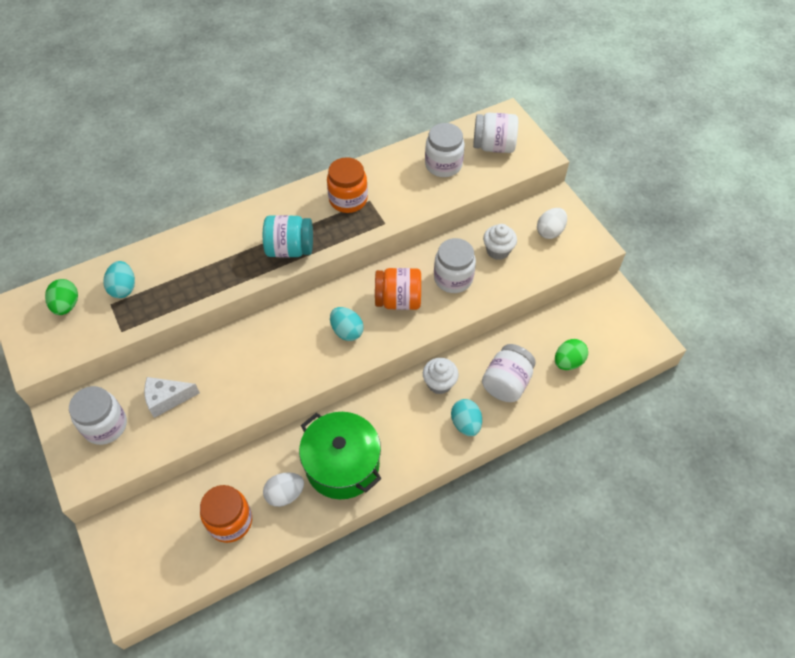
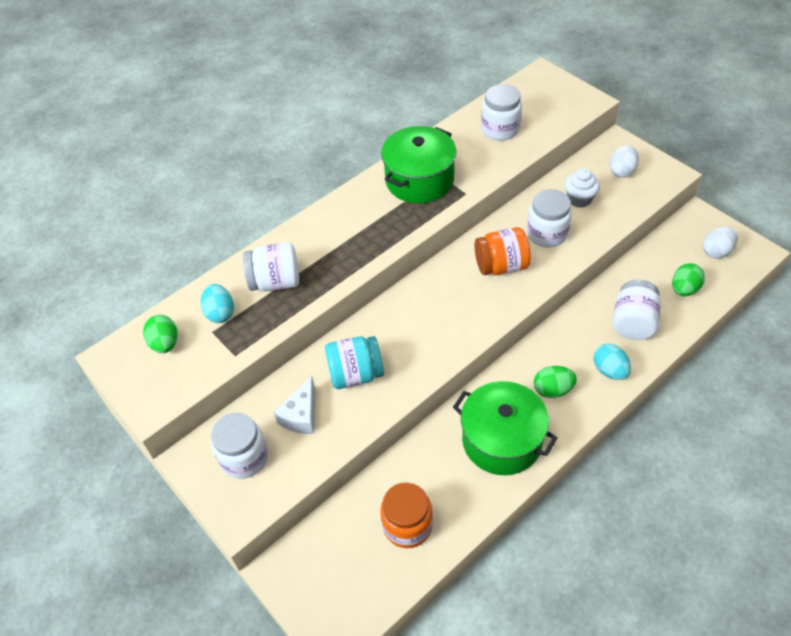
camera: 10 degrees left, 5 degrees down
white cheese [144,377,200,418] -> white cheese turned 45 degrees counterclockwise [274,376,315,434]
turquoise jar [263,215,313,257] -> turquoise jar moved to [325,336,384,389]
white egg [263,472,304,507] -> white egg moved to [703,227,738,259]
orange jar [327,157,368,213] -> green pot [381,126,456,203]
turquoise egg [330,307,364,341] -> none
white cupcake [423,358,459,394] -> none
white jar [473,113,518,153] -> white jar moved to [243,242,299,291]
none -> green egg [534,366,577,398]

